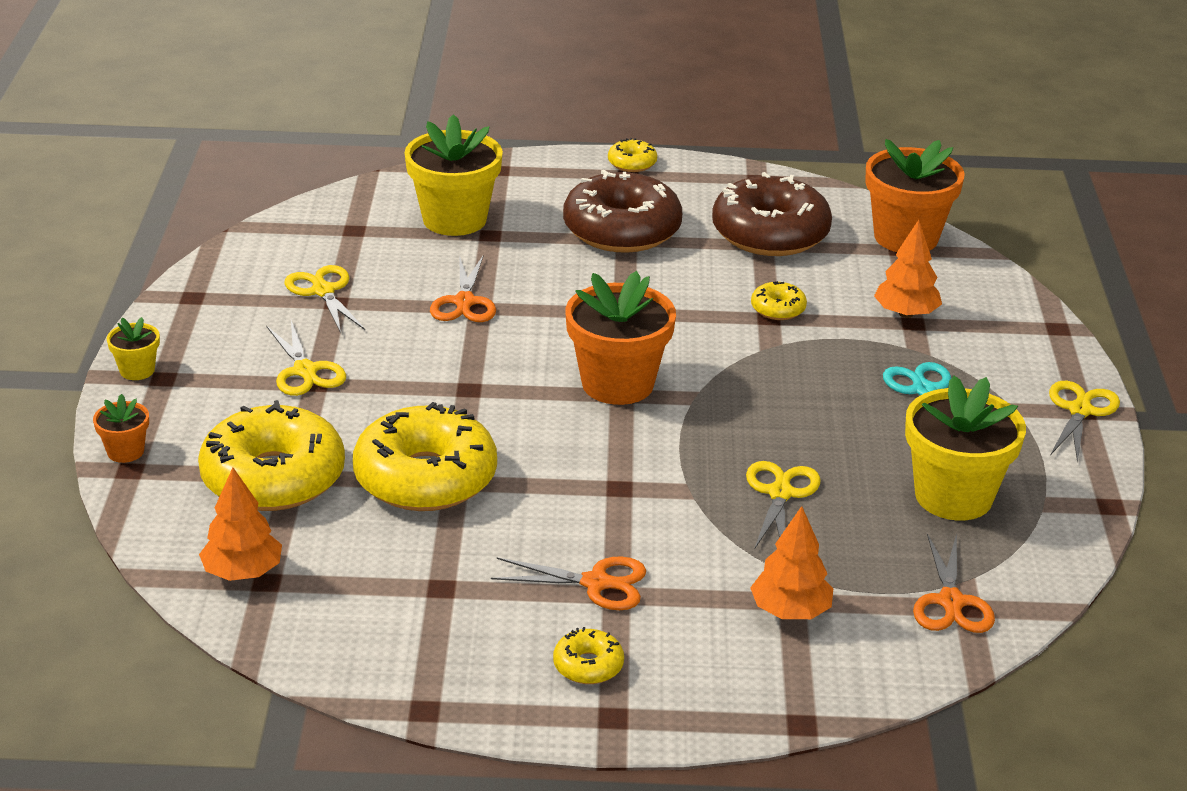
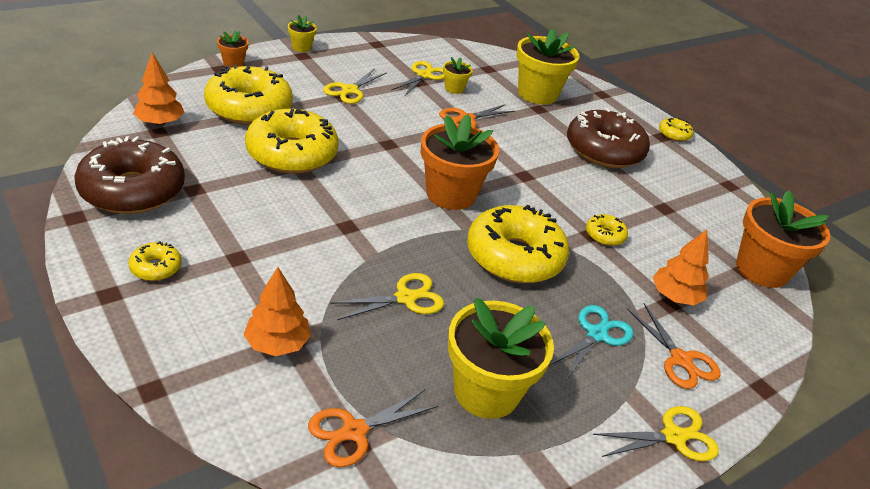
camera: 50 degrees right, 5 degrees up
orange scissors [491,557,646,610] -> orange scissors moved to [627,303,720,389]
brown donut [712,172,832,256] -> brown donut moved to [74,136,185,214]
none -> yellow flower pot [443,57,473,94]
none -> yellow donut [467,205,569,283]

